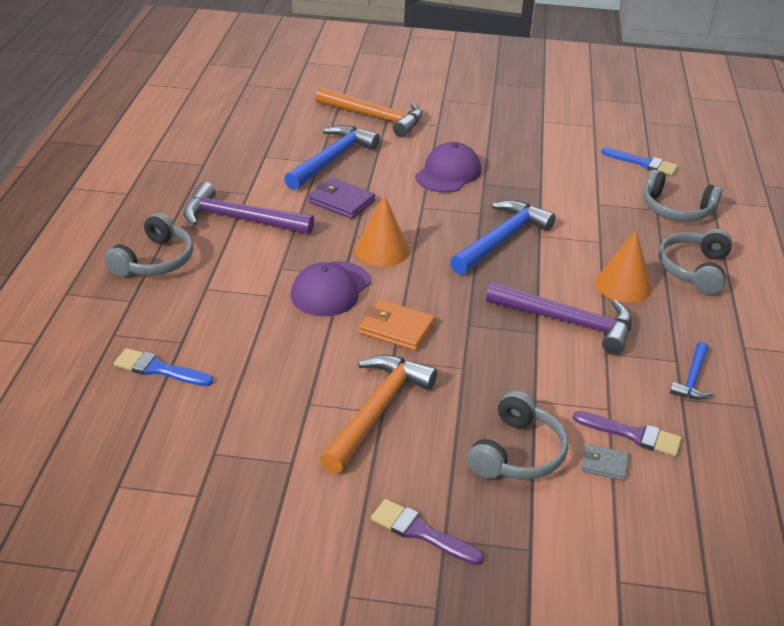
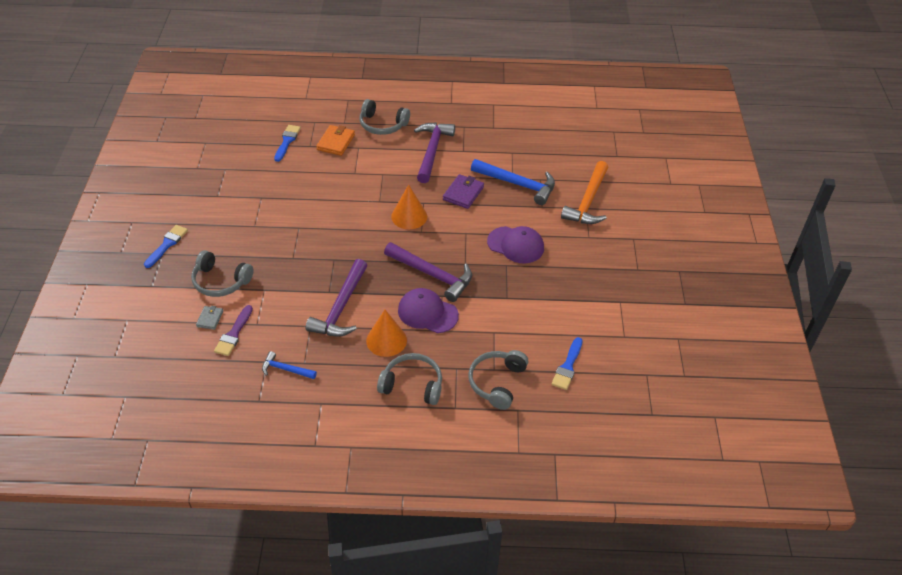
camera: 85 degrees right, 10 degrees up
purple cap [291,261,370,316] -> purple cap moved to [398,288,459,333]
orange hammer [320,355,437,474] -> none
orange wallet [359,299,435,351] -> orange wallet moved to [316,125,355,156]
purple brush [371,499,484,565] -> blue brush [144,225,188,268]
blue hammer [450,200,556,275] -> purple hammer [384,242,472,302]

